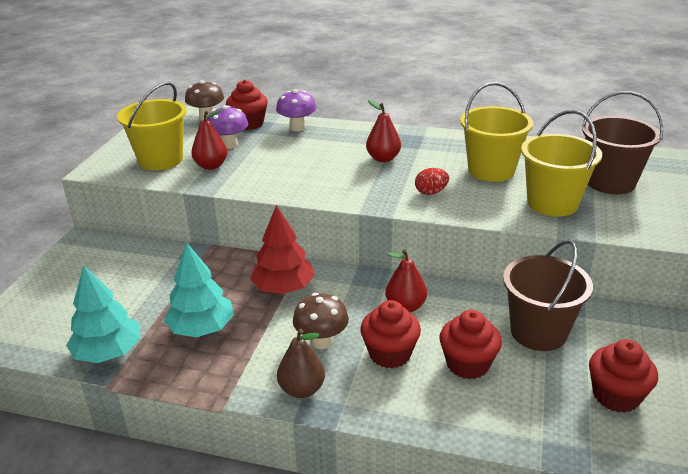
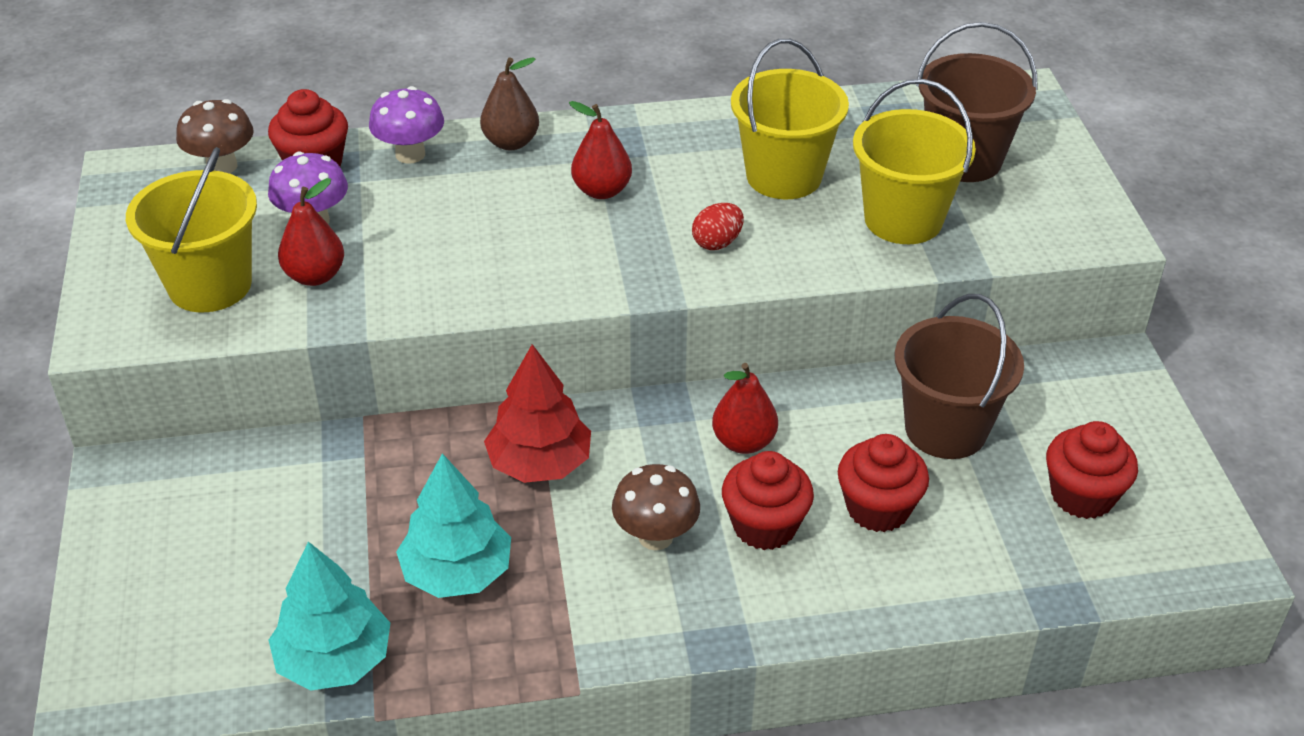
camera: 25 degrees left, 10 degrees up
brown pear [277,329,325,398] -> brown pear moved to [480,57,539,150]

